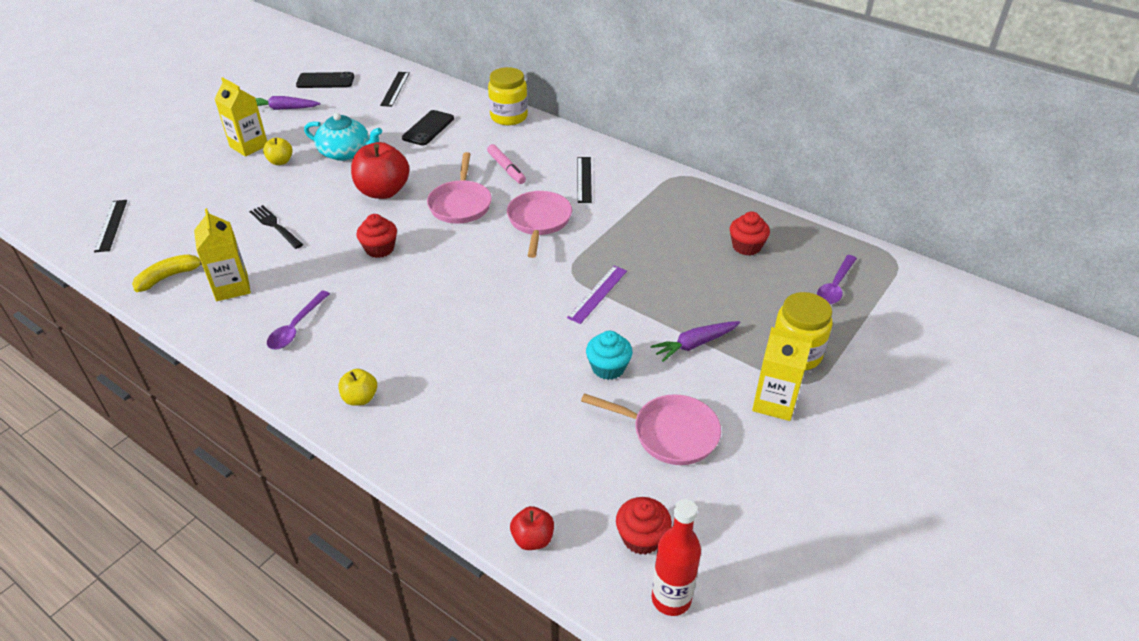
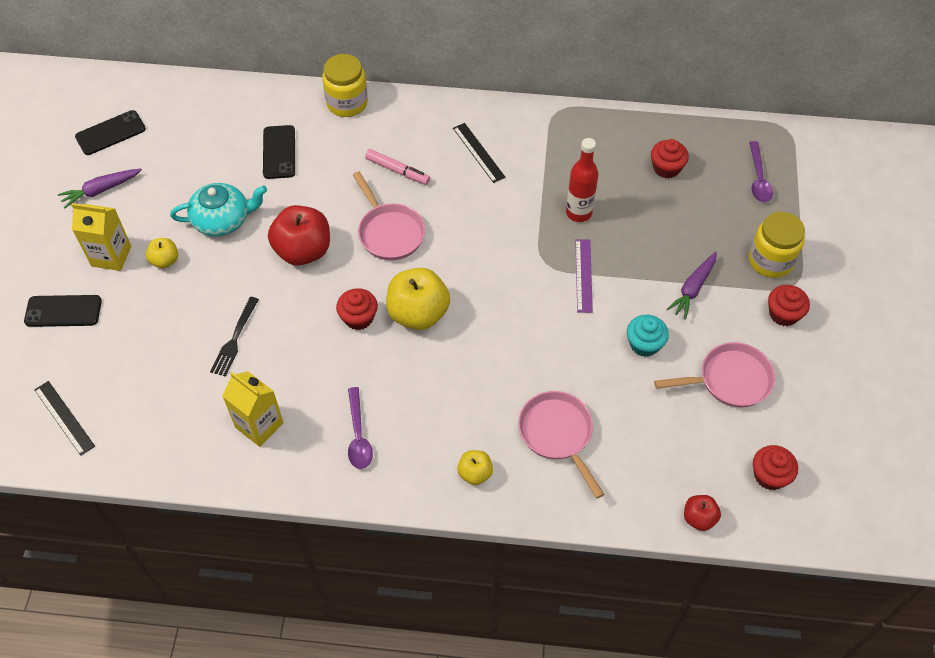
camera: 30 degrees left, 15 degrees up
yellow banana [132,254,202,292] -> none
black fork [249,205,303,249] -> black fork turned 90 degrees counterclockwise [210,297,259,377]
black ruler [380,72,410,107] -> none
pink pan [507,191,572,258] -> pink pan moved to [518,391,604,498]
red bottle [652,499,701,616] -> red bottle moved to [566,138,598,222]
yellow carton [752,327,813,421] -> red cupcake [768,285,810,326]
none -> black phone [24,295,102,327]
none -> yellow apple [386,268,450,330]

